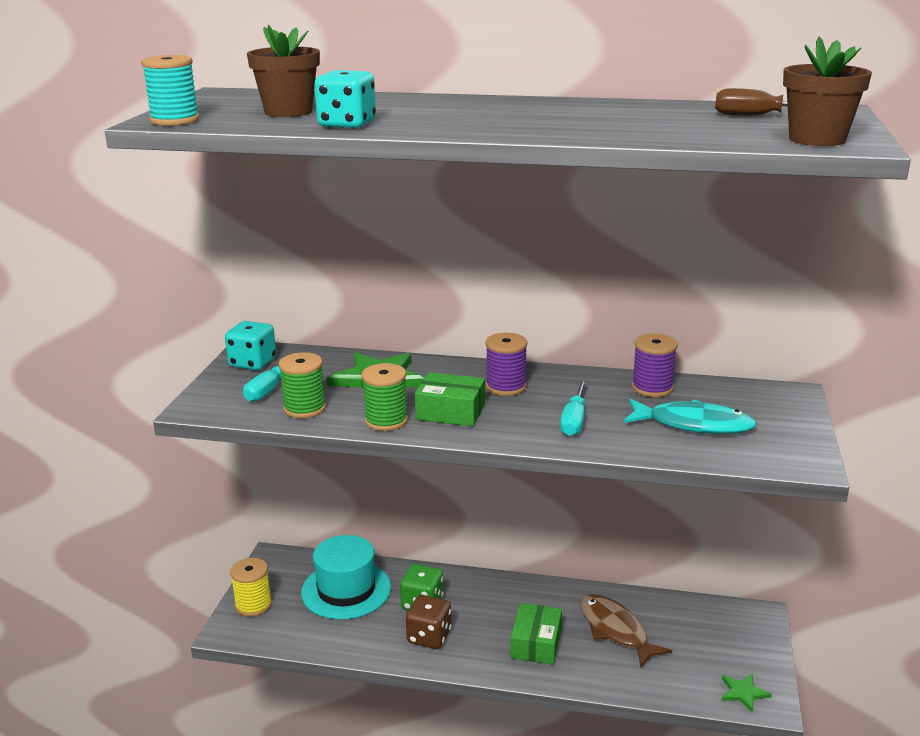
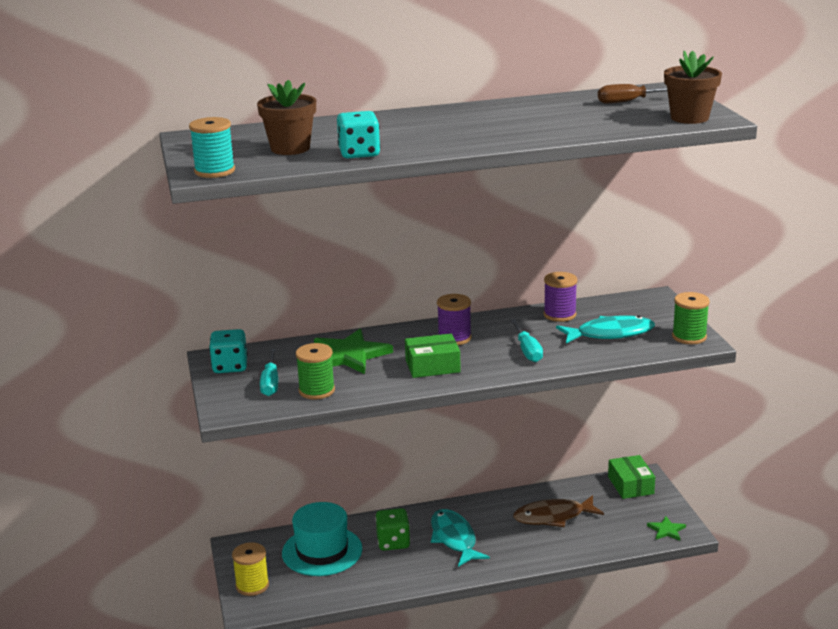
camera: 25 degrees left, 0 degrees up
green spool [361,363,408,431] -> green spool moved to [672,292,710,344]
brown dice [406,595,451,649] -> none
green box [510,603,562,665] -> green box moved to [608,455,655,499]
brown fish [580,594,672,668] -> brown fish turned 45 degrees counterclockwise [513,495,604,527]
none -> turquoise fish [431,509,490,567]

